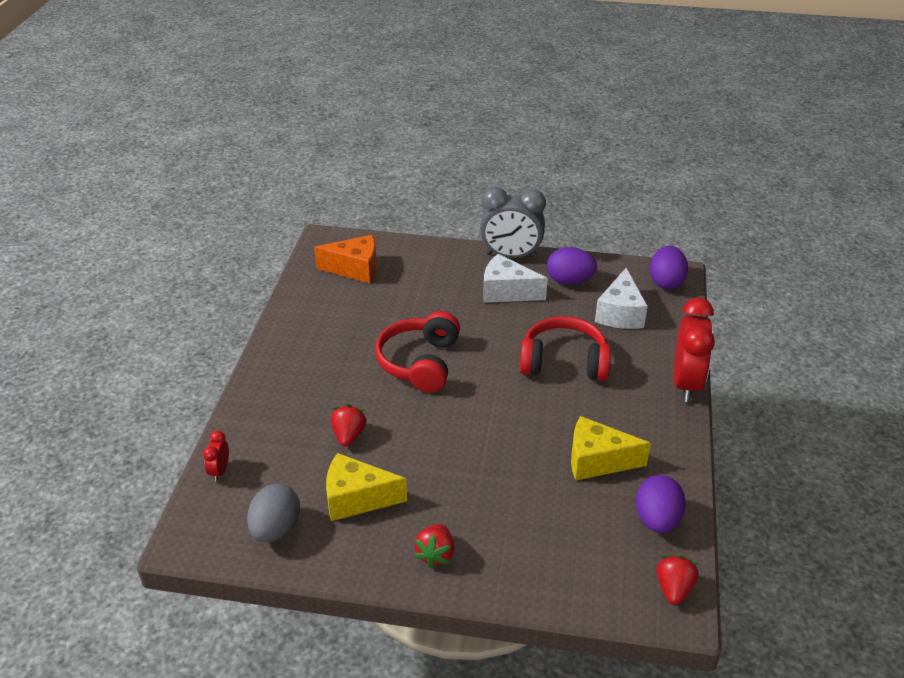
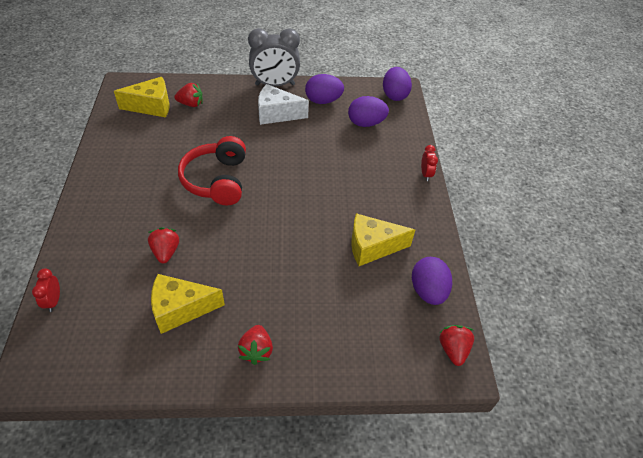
camera: 15 degrees left, 10 degrees up
grey egg [247,484,300,542] -> none
orange cheese [314,235,377,284] -> yellow cheese [114,77,169,117]
red headphones [520,316,611,381] -> none
white cheese [595,268,648,329] -> purple egg [348,96,389,127]
red clock [673,298,715,402] -> red clock [421,145,438,181], size x0.45
none -> red strawberry [175,83,203,107]

